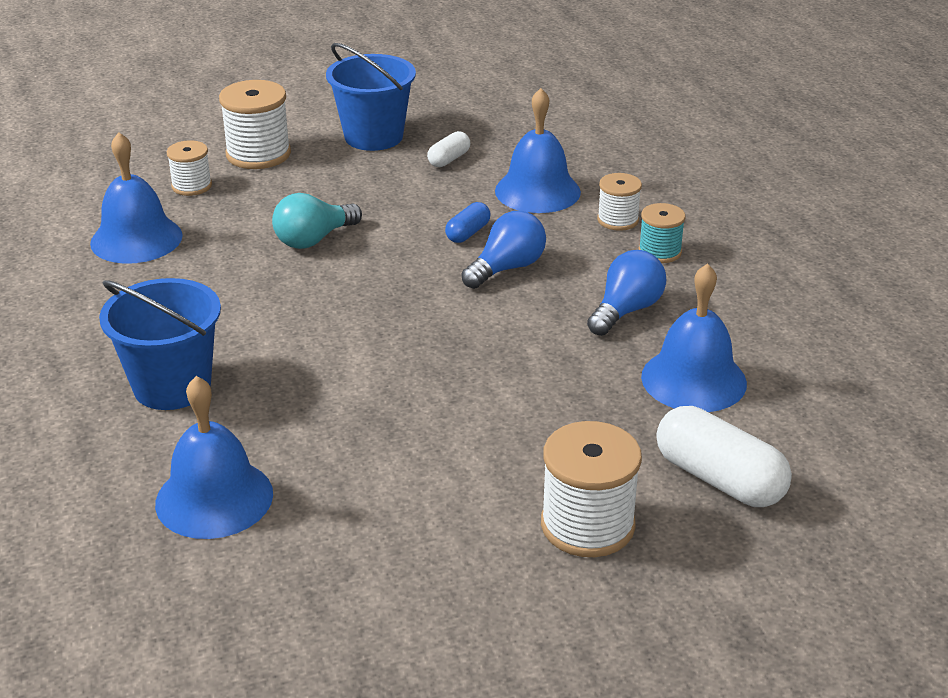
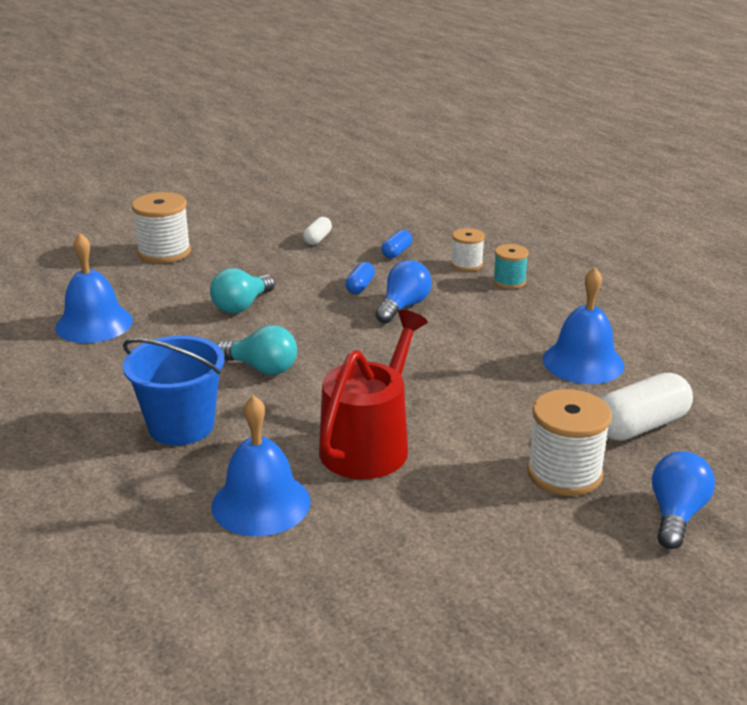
camera: 15 degrees left, 5 degrees down
white spool [167,140,212,196] -> none
blue bucket [326,43,416,151] -> none
blue bell [495,88,581,213] -> blue capsule [381,230,412,258]
blue light bulb [587,250,666,336] -> blue light bulb moved to [652,451,715,549]
white capsule [656,406,792,507] -> white capsule turned 60 degrees counterclockwise [601,373,693,441]
none -> turquoise light bulb [217,325,297,375]
none -> red watering can [319,310,428,479]

